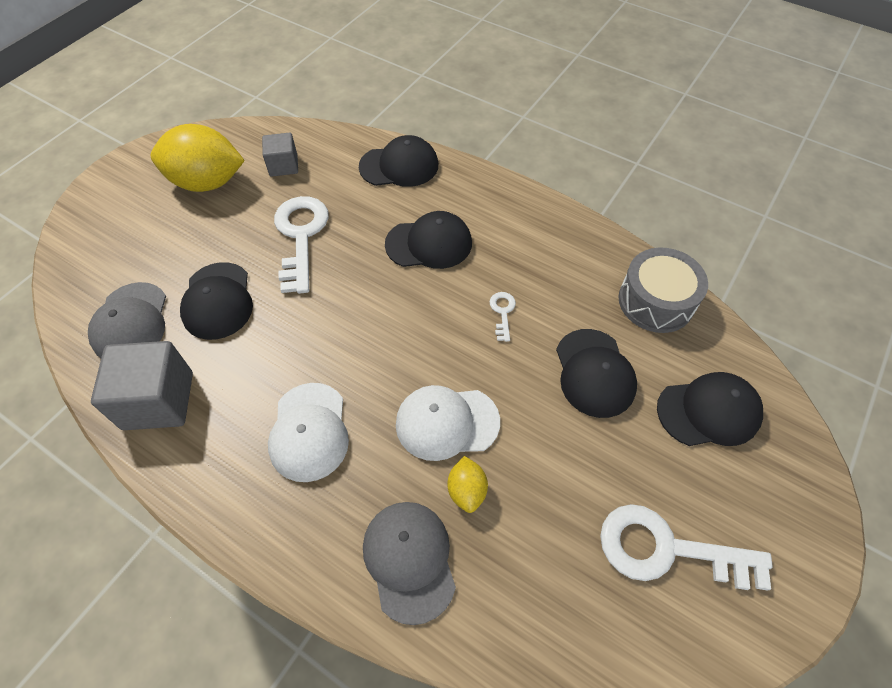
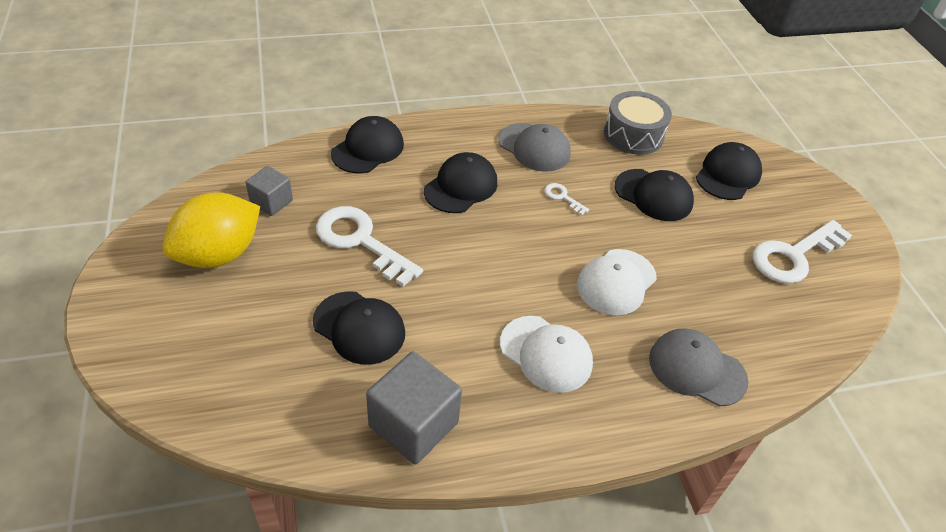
camera: 50 degrees left, 10 degrees down
grey cap [88,282,166,358] -> grey cap moved to [498,123,571,172]
yellow lemon [448,456,488,513] -> none

